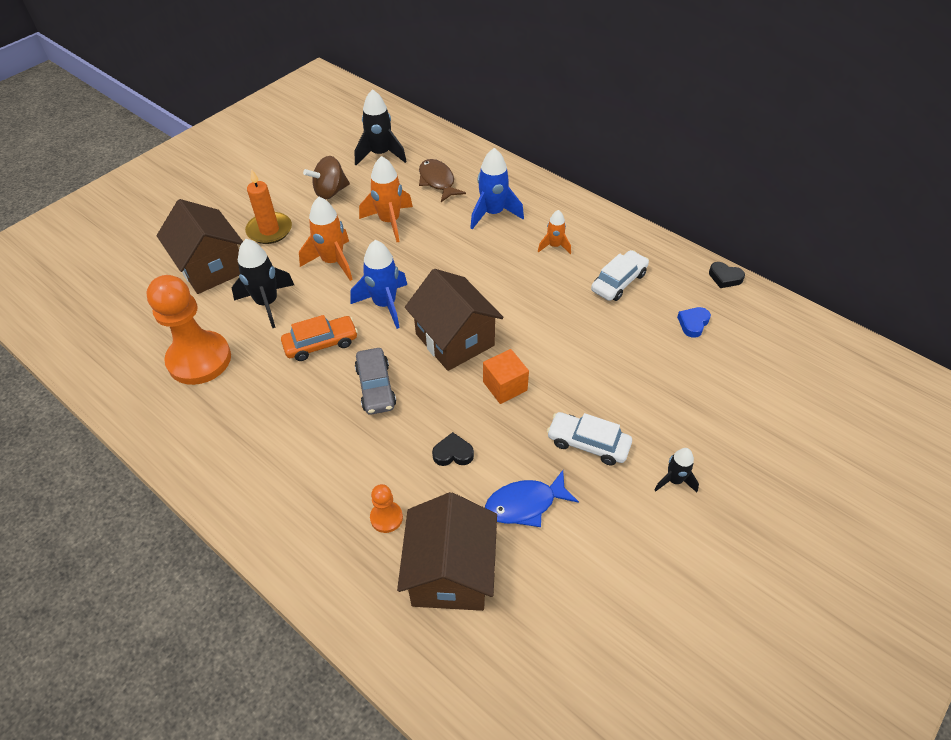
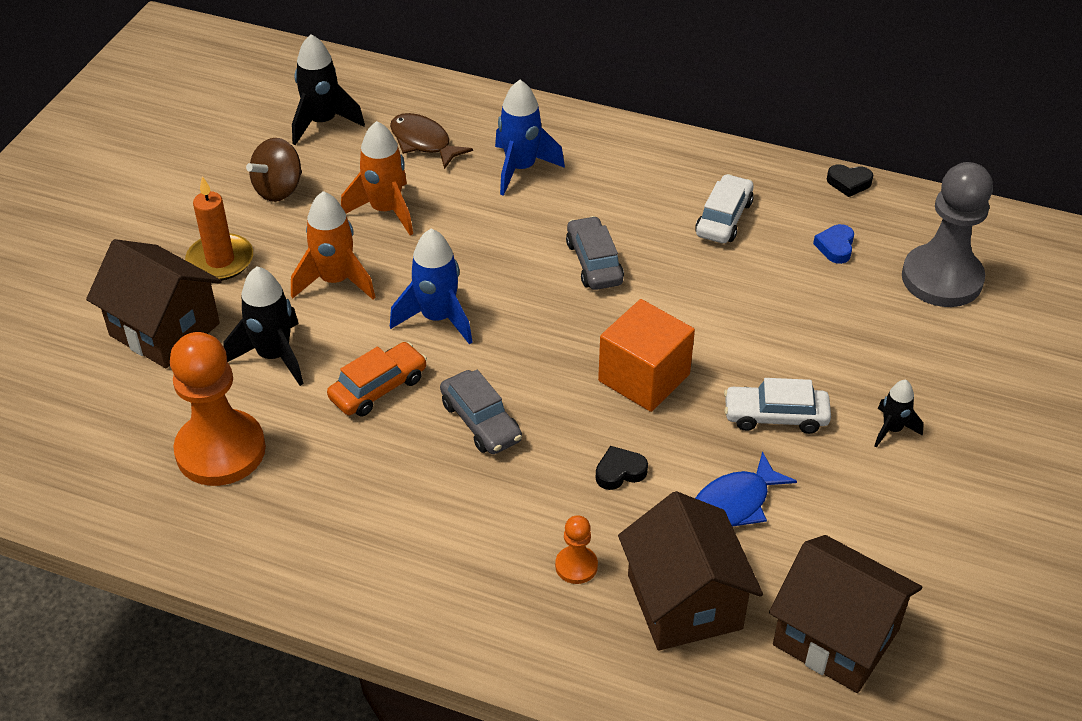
camera: 20 degrees left, 5 degrees down
brown house [405,269,504,371] -> brown house moved to [769,535,922,693]
orange cube [483,349,529,404] -> orange cube [598,299,695,412], size x1.53
orange rocket [538,210,571,254] -> none
none -> grey car [566,216,624,290]
none -> grey pawn [902,162,993,307]

